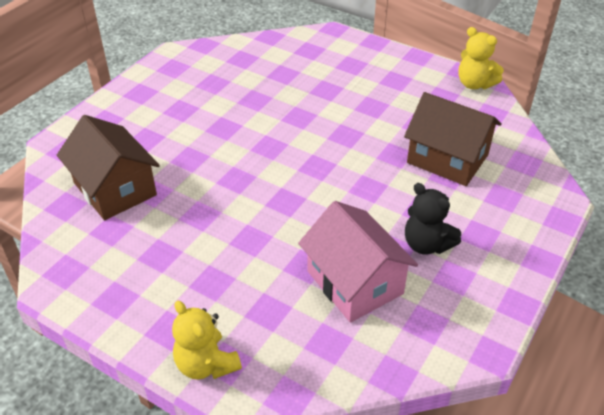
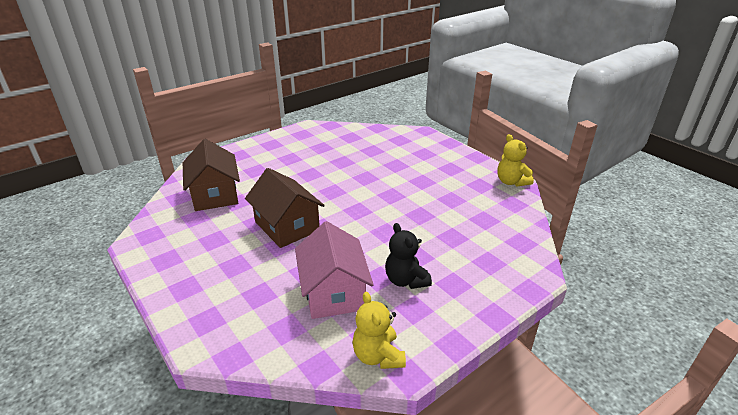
camera: 20 degrees right, 10 degrees down
yellow teddy bear [172,301,242,380] -> yellow teddy bear moved to [352,292,406,369]
brown house [404,92,502,186] -> brown house moved to [245,168,325,248]

